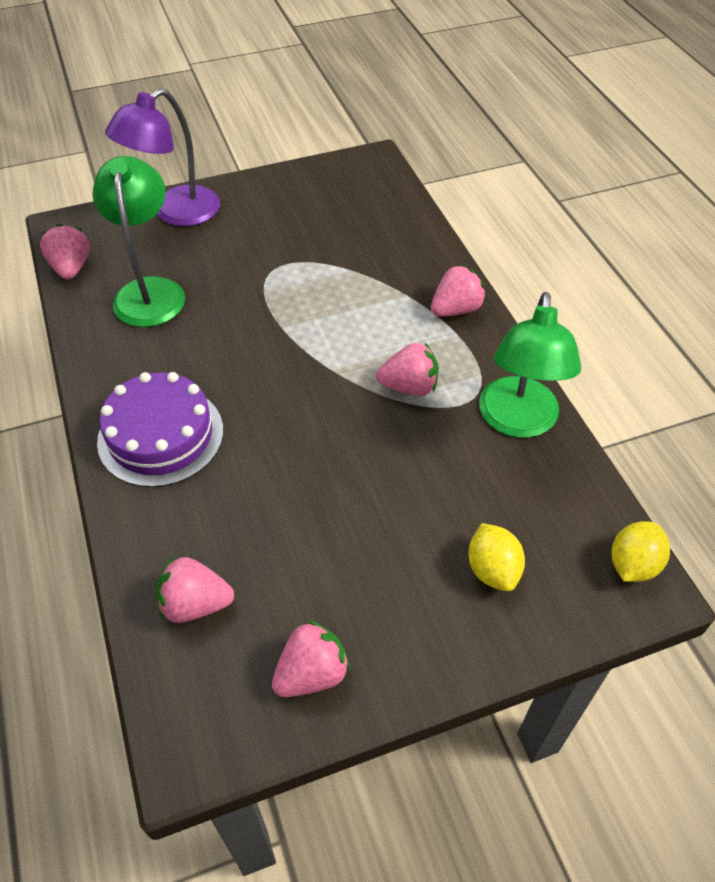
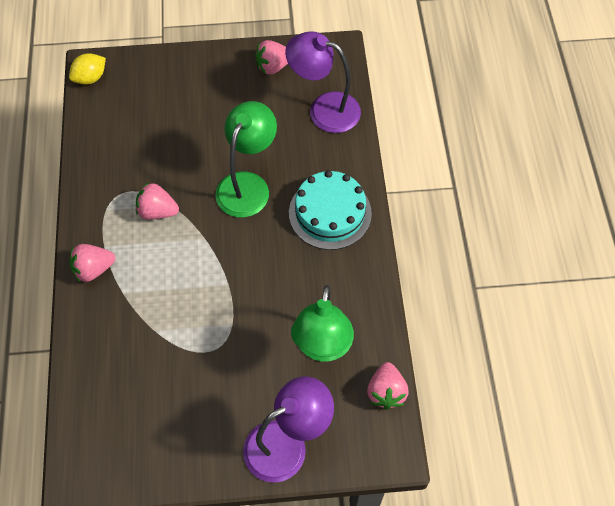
camera: 165 degrees left, 10 degrees up
purple cake [97,372,223,487] -> turquoise cake [289,170,372,250]
pink strawberry [156,556,234,623] -> purple lamp [285,31,361,133]
yellow lemon [468,523,525,591] -> none
green lamp [479,292,581,438] -> green lamp moved to [215,101,277,217]

